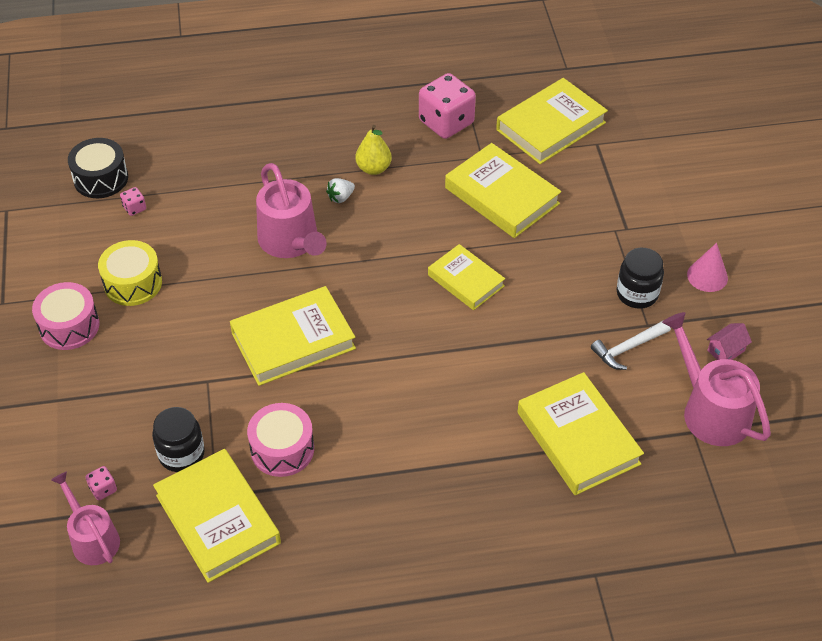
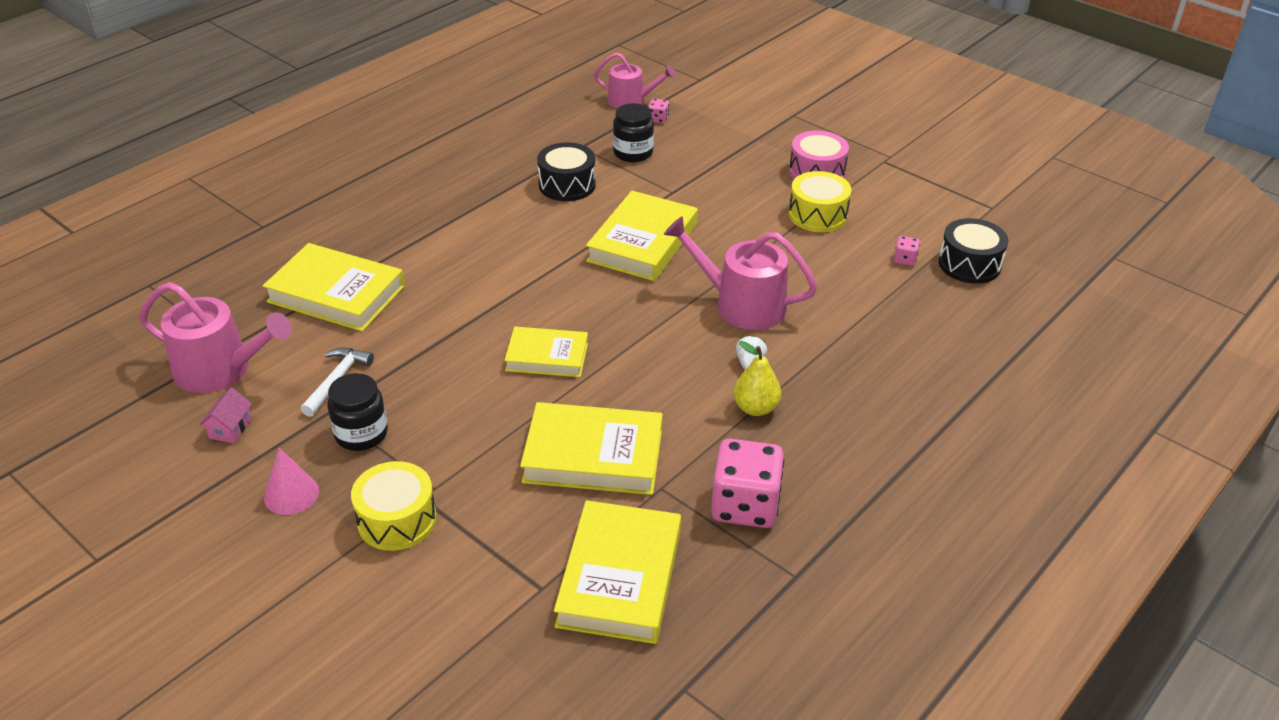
camera: 140 degrees right, 10 degrees down
yellow book [153,449,281,583] -> none
pink drum [247,403,314,477] -> black drum [537,142,596,201]
none -> yellow drum [351,461,436,551]

